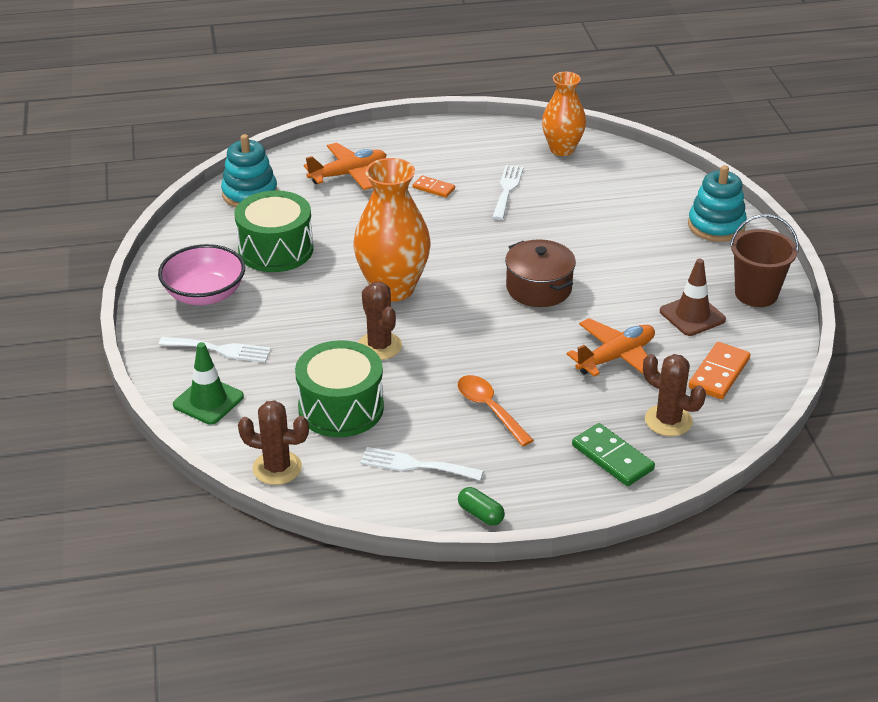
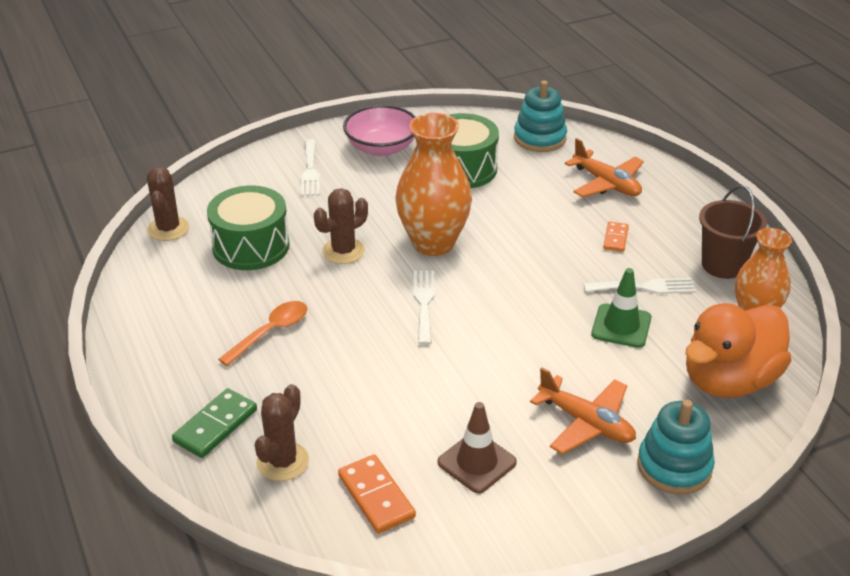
camera: 75 degrees right, 0 degrees up
green traffic cone [173,342,244,425] -> green traffic cone moved to [591,268,651,348]
white fork [360,447,483,480] -> white fork moved to [414,271,435,345]
green capsule [458,487,505,526] -> none
brown pot [505,239,576,307] -> none
orange plane [567,318,660,377] -> orange plane moved to [530,367,636,454]
orange domino [689,342,750,399] -> orange domino turned 45 degrees clockwise [338,454,416,534]
brown bucket [730,214,799,307] -> brown bucket moved to [699,185,767,279]
none -> orange duck [686,303,792,398]

